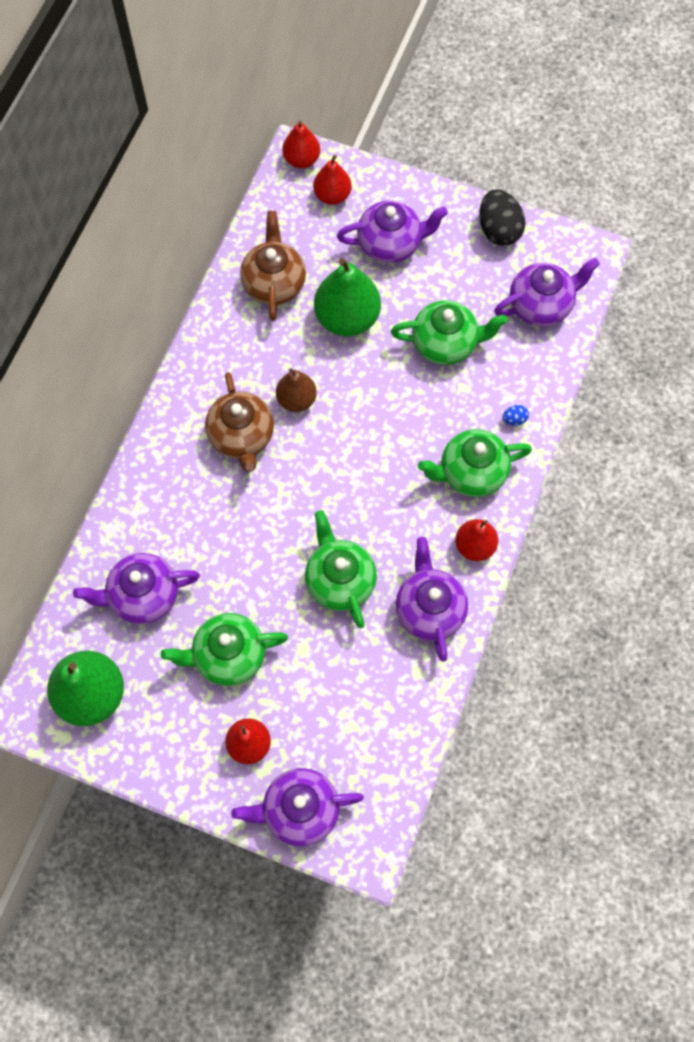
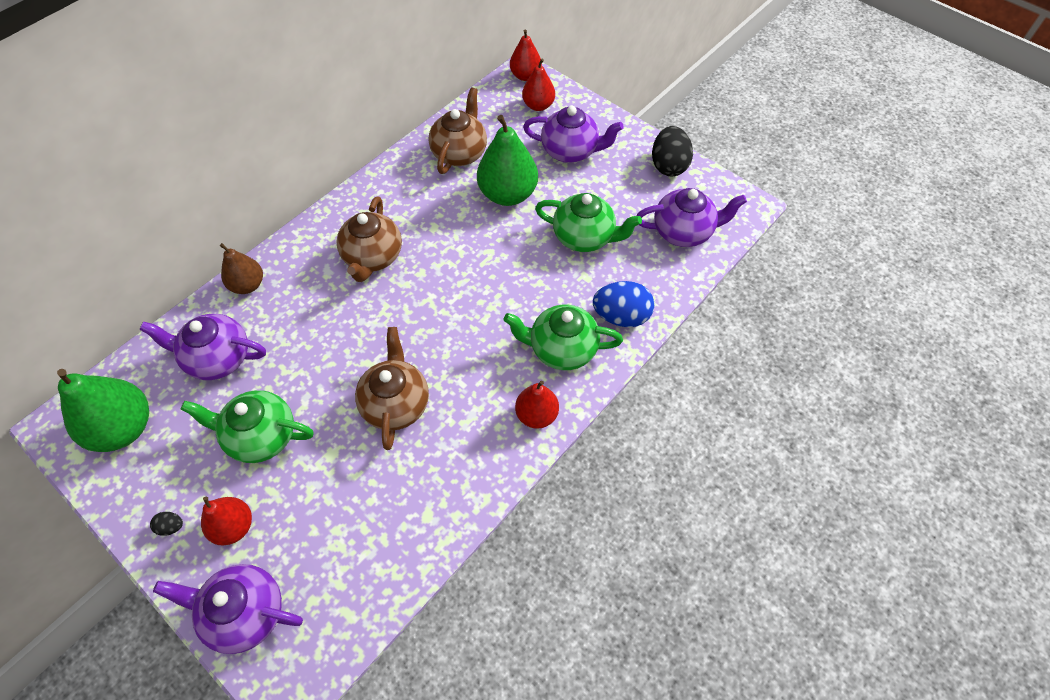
camera: 20 degrees right, 10 degrees down
brown pear [276,368,317,412] -> brown pear moved to [220,243,263,294]
green teapot [305,510,377,628] -> brown teapot [355,327,429,450]
purple teapot [396,537,468,662] -> none
blue egg [502,405,529,426] -> blue egg [593,281,654,327], size x2.28
none -> black egg [150,512,183,536]

